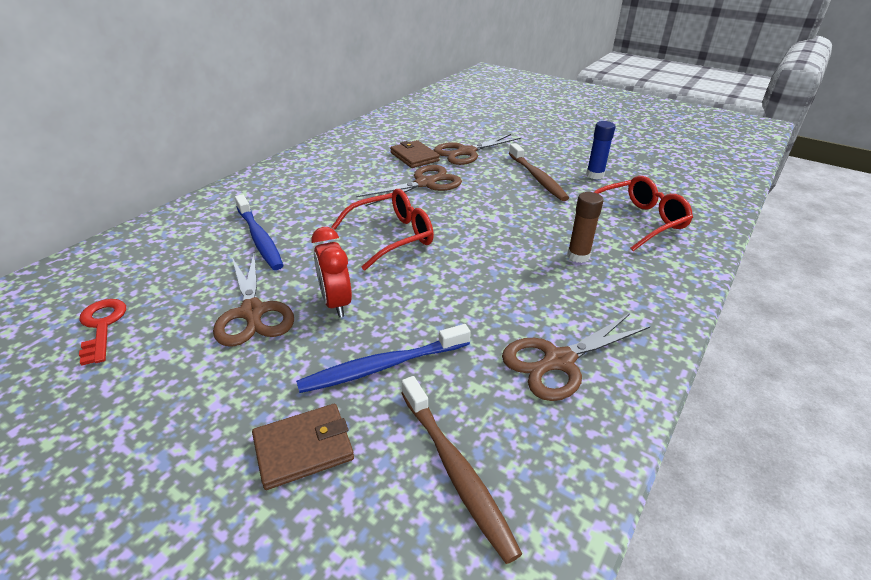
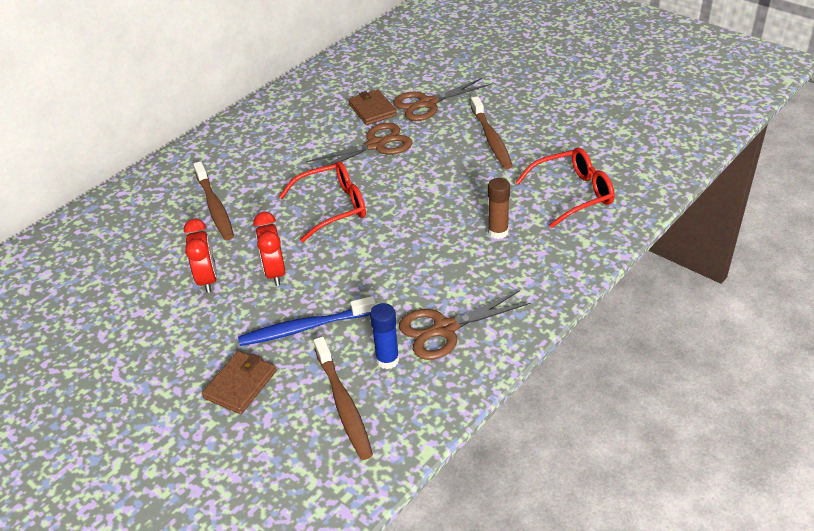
camera: 10 degrees right, 5 degrees up
red key [79,299,126,366] -> none
brown scissors [213,252,294,347] -> red clock [184,219,217,293]
blue toothbrush [235,194,284,270] -> brown toothbrush [193,161,234,240]
brown wallet [252,404,354,490] -> brown wallet turned 45 degrees counterclockwise [202,351,276,414]
blue glue stick [586,121,615,179] -> blue glue stick moved to [370,303,399,369]

